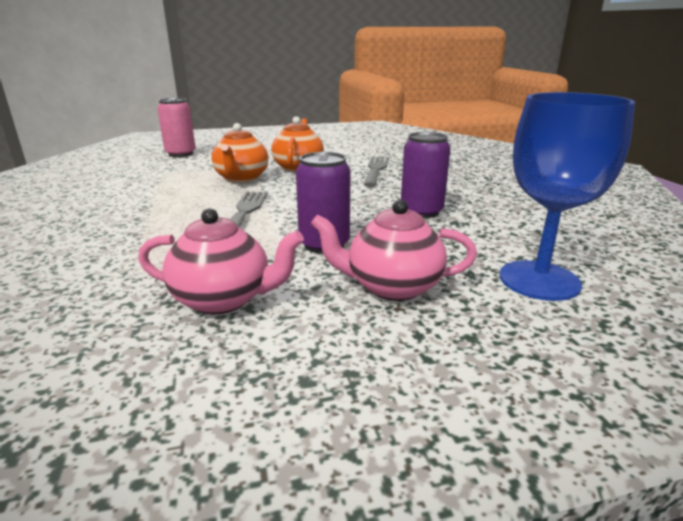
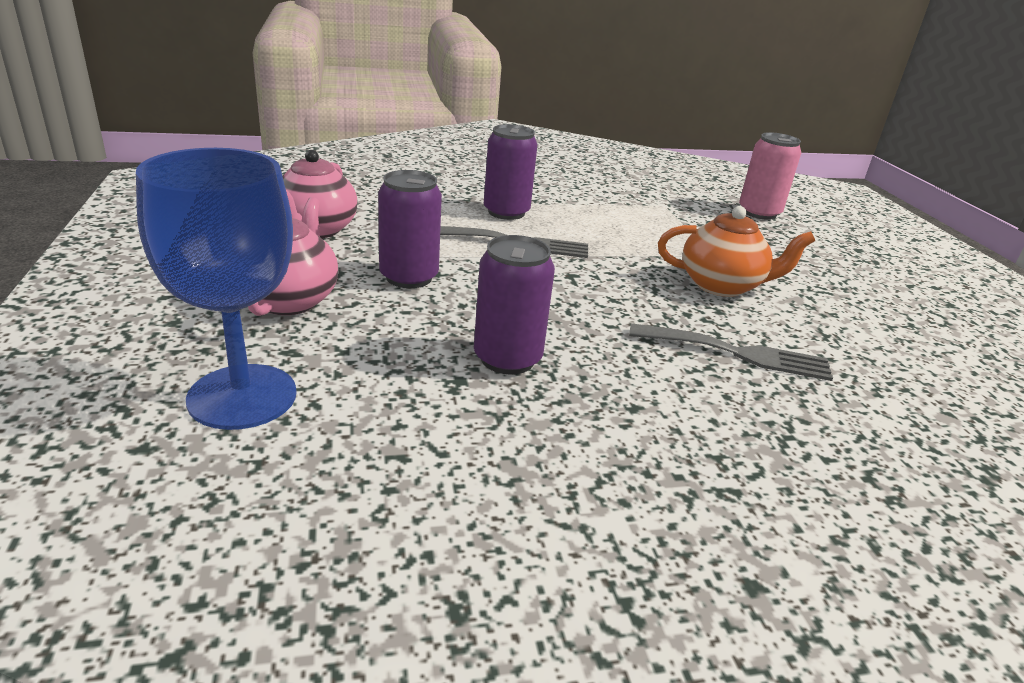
camera: 90 degrees right, 5 degrees up
orange teapot [211,123,269,183] -> none
none -> purple can [484,124,537,220]

